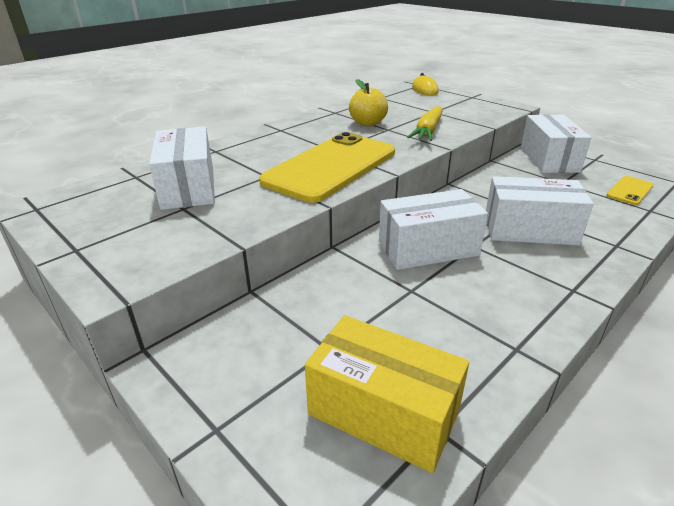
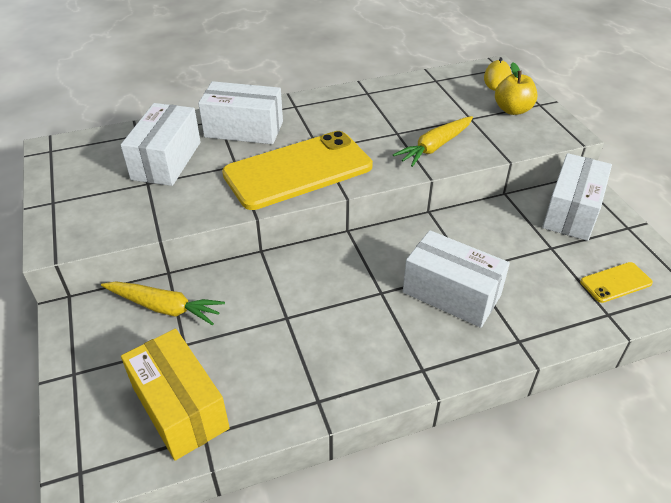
camera: 25 degrees right, 10 degrees up
yellow apple [349,79,388,127] -> yellow apple moved to [495,62,537,115]
white box [379,189,488,270] -> white box moved to [198,81,283,144]
none -> yellow carrot [101,281,225,325]

